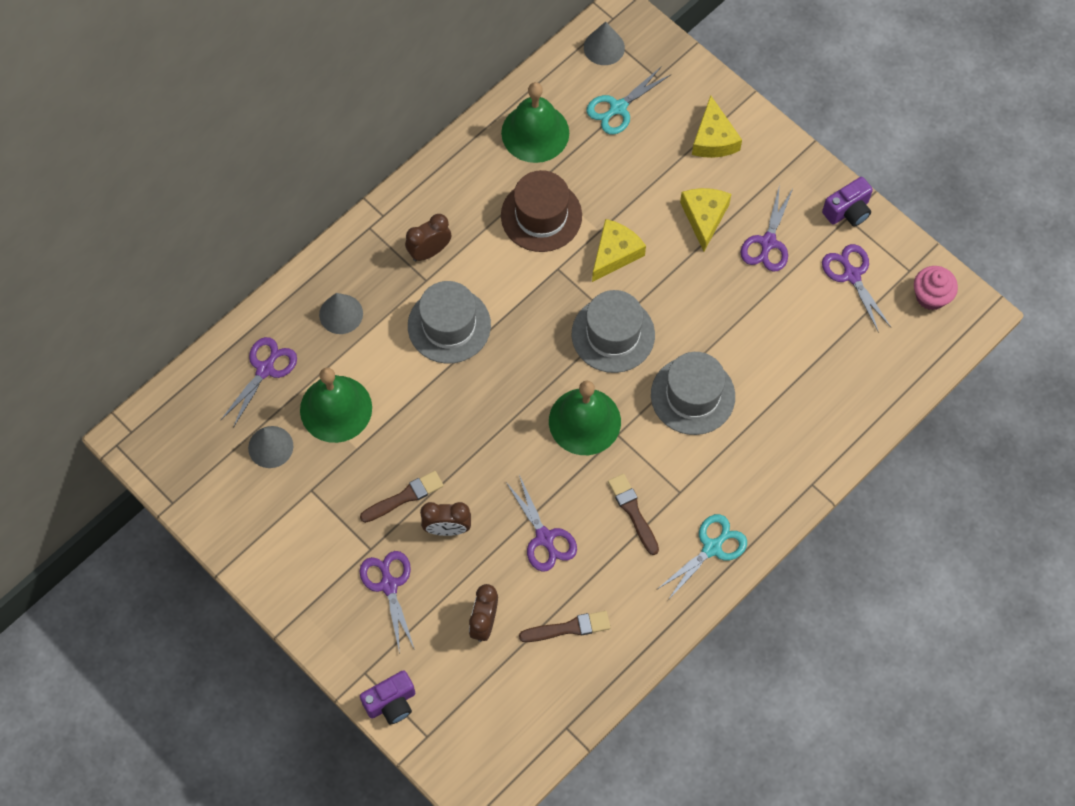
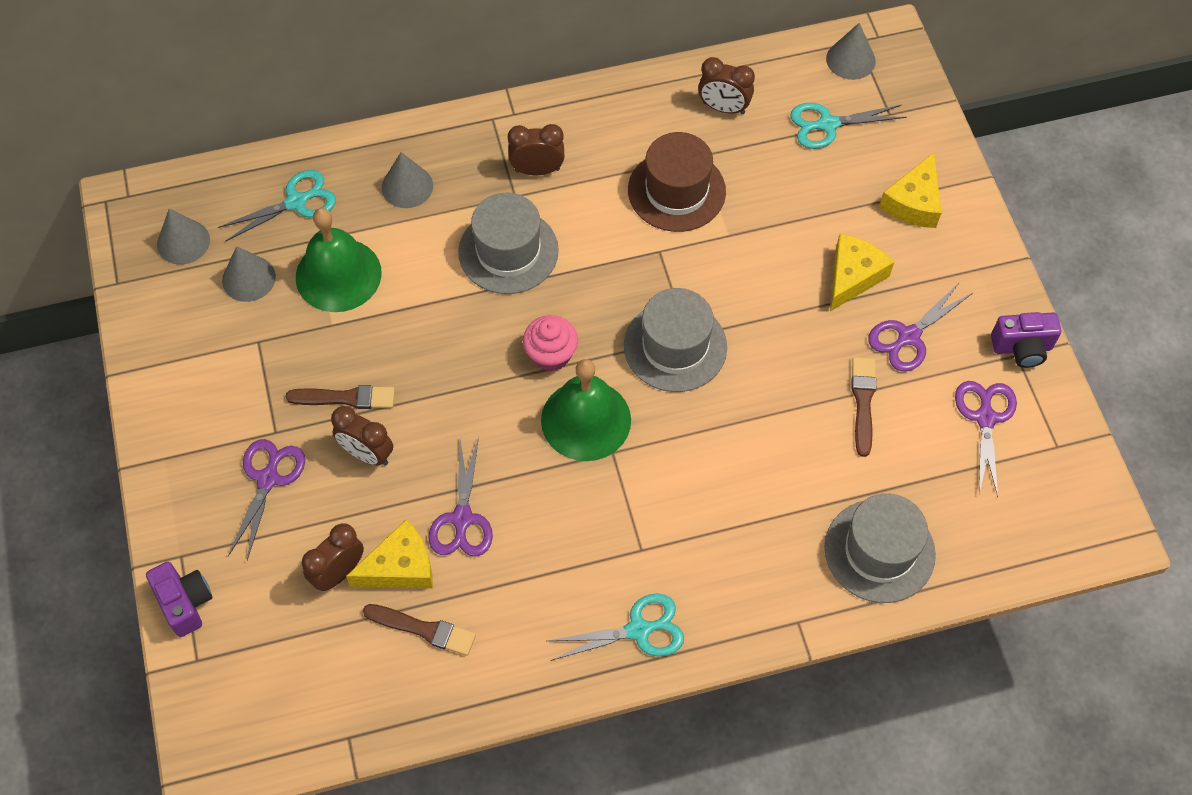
camera: 30 degrees right, 5 degrees down
purple scissors [220,337,297,428] -> turquoise scissors [218,170,336,242]
purple camera [360,670,415,724] -> purple camera turned 120 degrees counterclockwise [146,562,212,637]
green bell [501,82,569,163] -> brown clock [698,57,755,114]
yellow cheese [592,219,646,282] -> yellow cheese moved to [346,519,433,588]
brown brush [608,474,659,555] -> brown brush moved to [852,357,876,457]
grey hat [651,352,735,435] -> grey hat moved to [824,493,936,603]
pink cupcake [914,266,958,310] -> pink cupcake moved to [523,315,578,372]
none -> grey cone [157,209,210,264]

